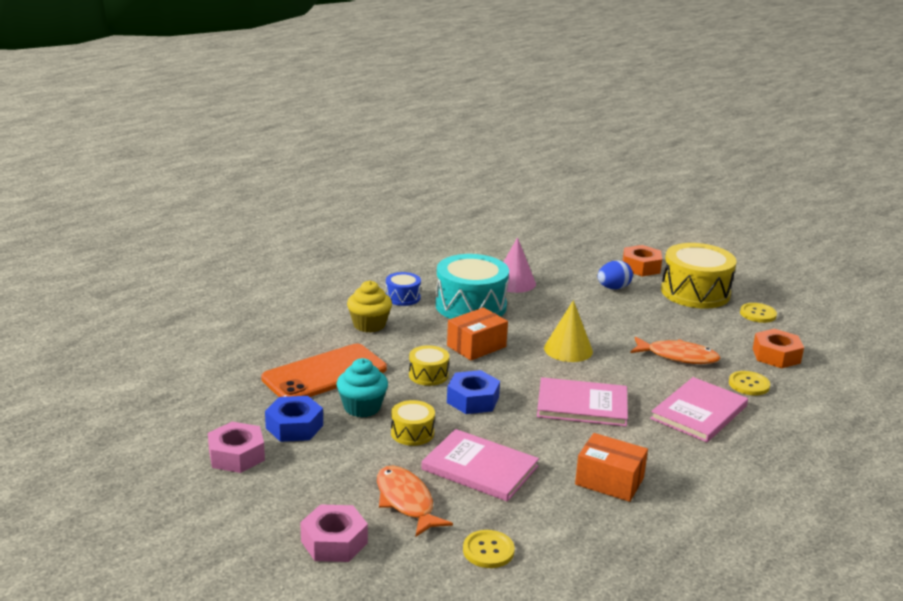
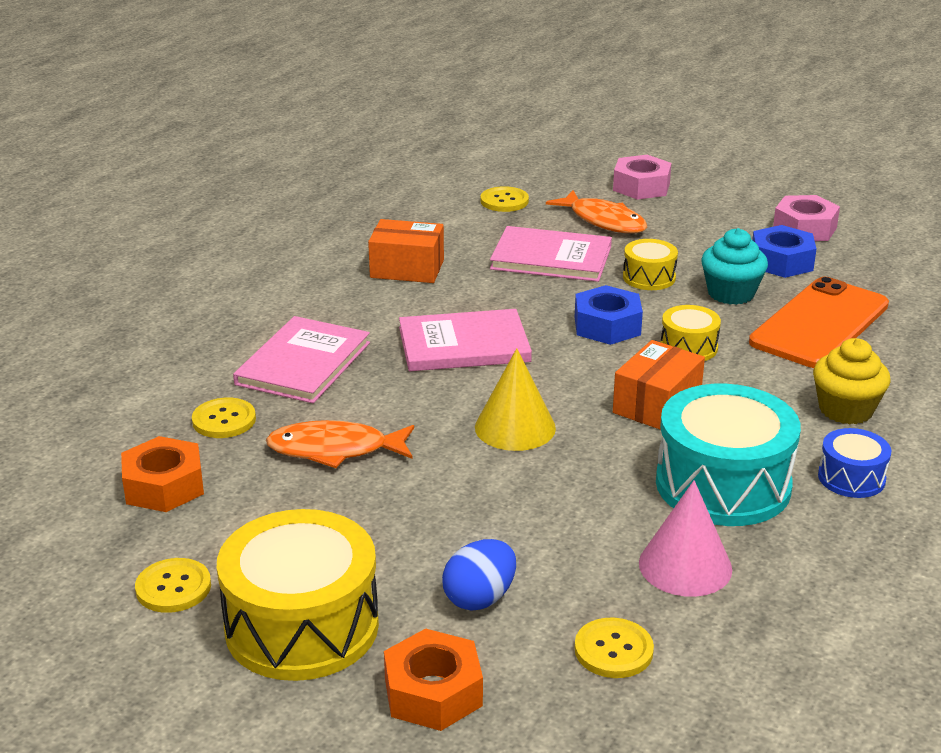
camera: 165 degrees right, 5 degrees up
none -> yellow button [574,618,654,678]

